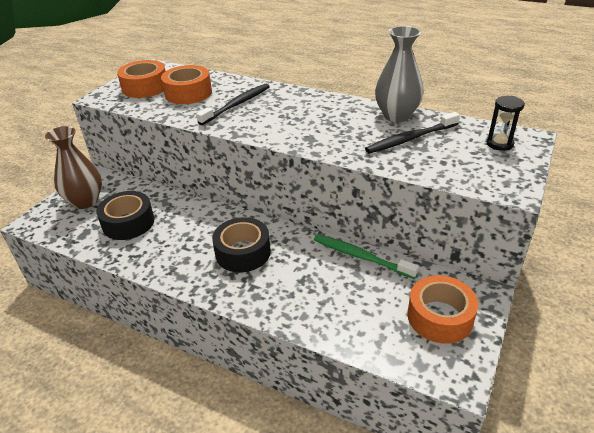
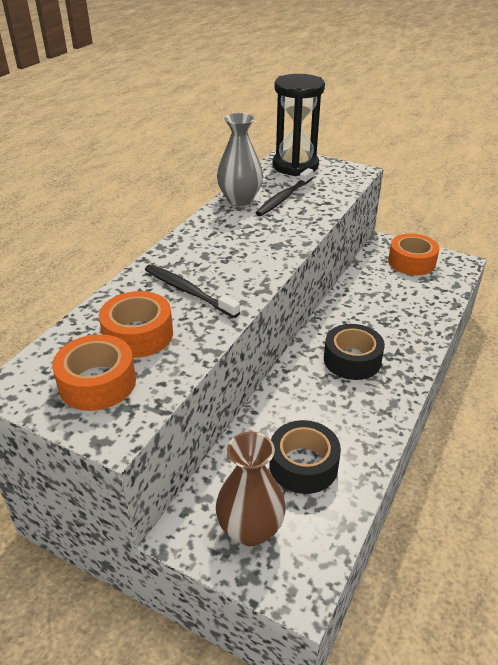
camera: 90 degrees left, 0 degrees up
green toothbrush [314,234,419,279] -> none
black toothbrush [365,112,460,153] -> black toothbrush turned 60 degrees clockwise [255,168,313,216]
black hourglass [487,96,525,151] -> black hourglass [273,74,325,176], size x2.21

